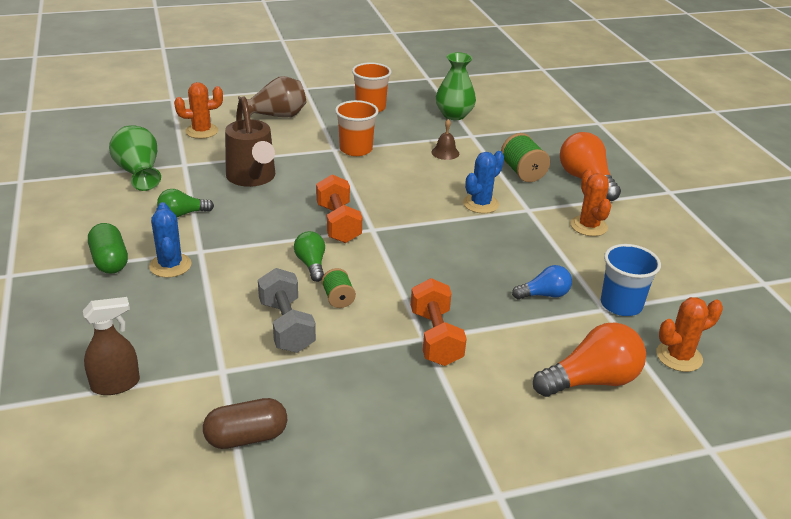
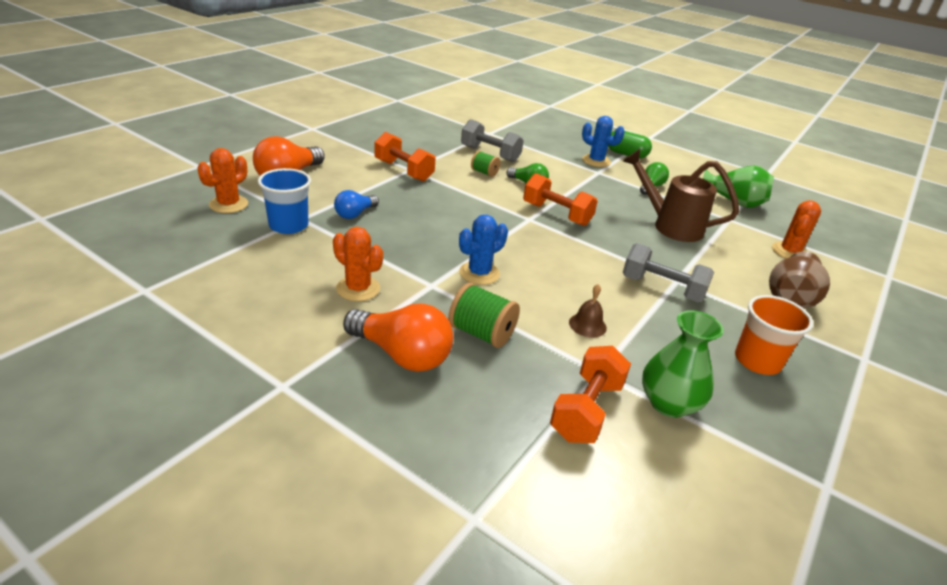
camera: 140 degrees right, 0 degrees up
brown spray bottle [83,297,140,395] -> none
brown capsule [203,398,287,449] -> none
orange cup [335,100,378,156] -> grey dumbbell [623,243,714,302]
blue cactus [463,151,504,213] -> blue cactus turned 45 degrees clockwise [459,214,508,285]
none -> orange dumbbell [550,346,631,443]

